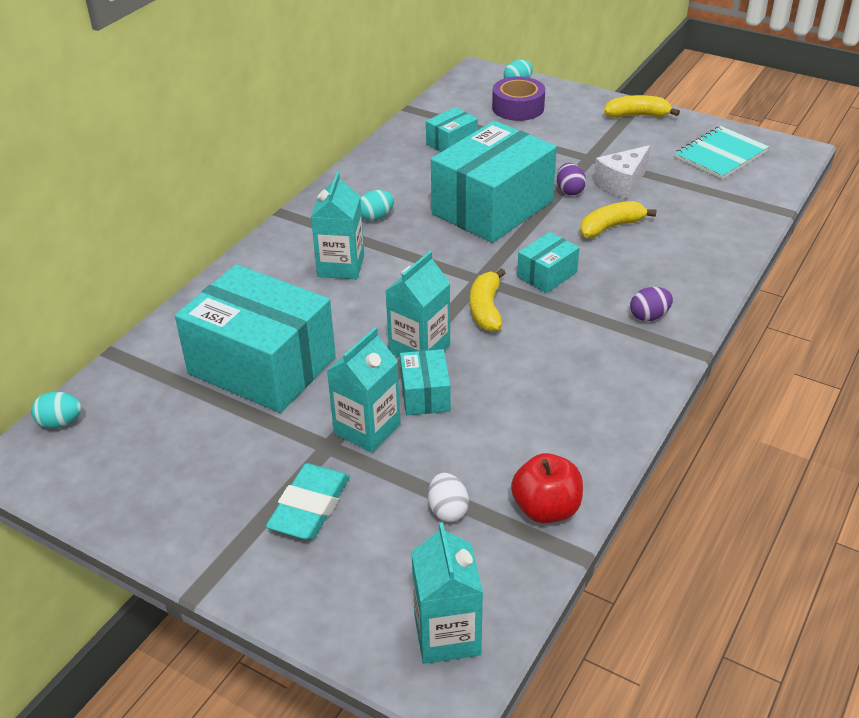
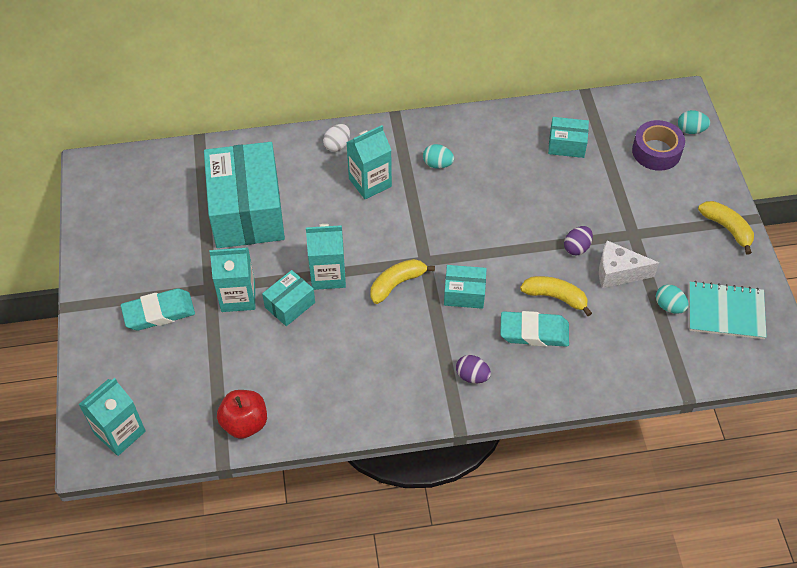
camera: 50 degrees right, 15 degrees up
turquoise egg [31,392,82,429] -> turquoise egg moved to [656,285,689,314]
white egg [428,473,469,522] -> white egg moved to [323,124,350,152]
turquoise box [431,121,557,243] -> none
none -> turquoise eraser [500,311,569,347]

